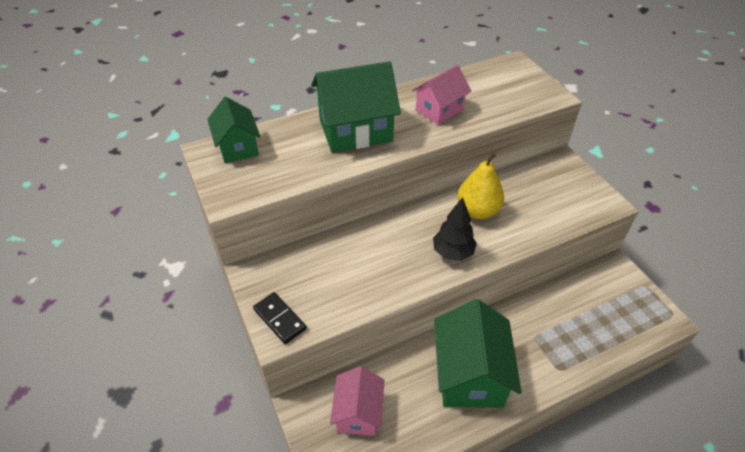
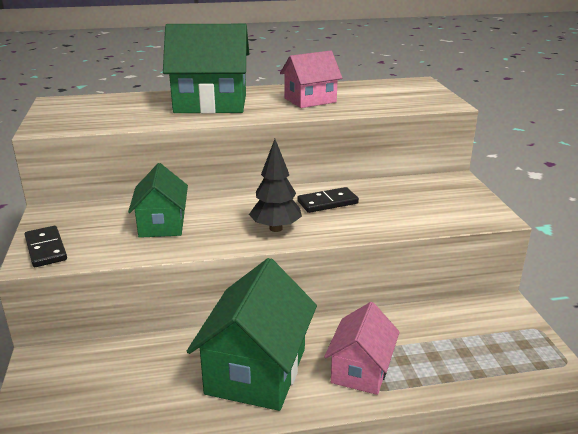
camera: 15 degrees right, 20 degrees down
green house [207,97,260,163] -> green house moved to [128,163,188,238]
pink house [330,366,385,436] -> pink house moved to [324,302,400,395]
yellow pear [457,152,504,219] -> black domino [297,187,359,213]

